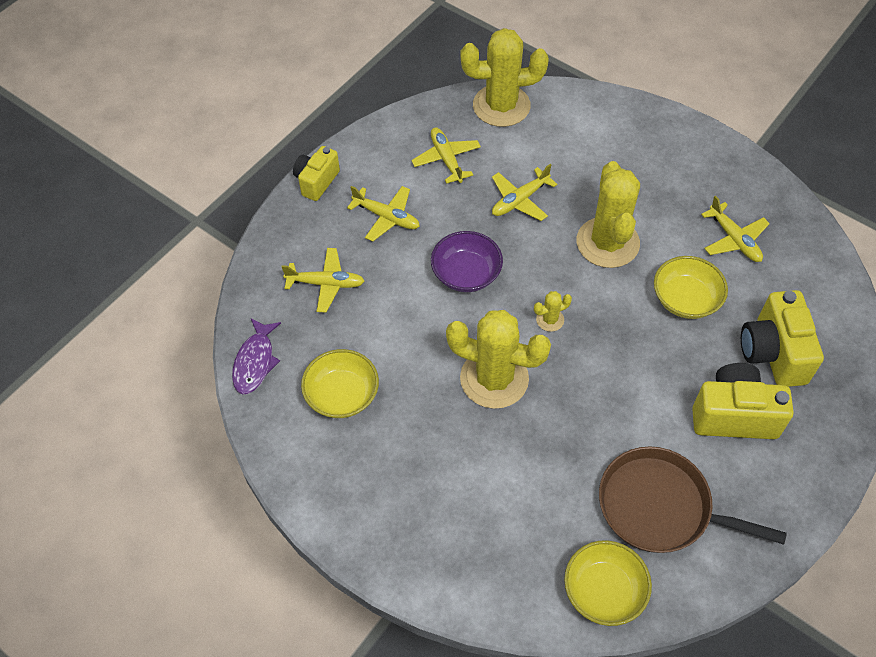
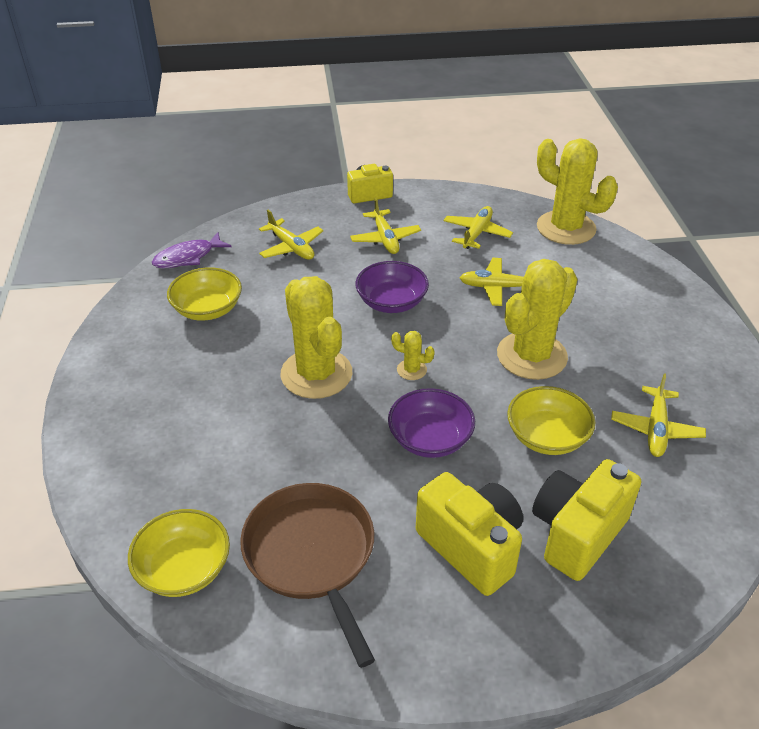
camera: 45 degrees right, 15 degrees down
none -> purple bowl [388,388,475,458]

